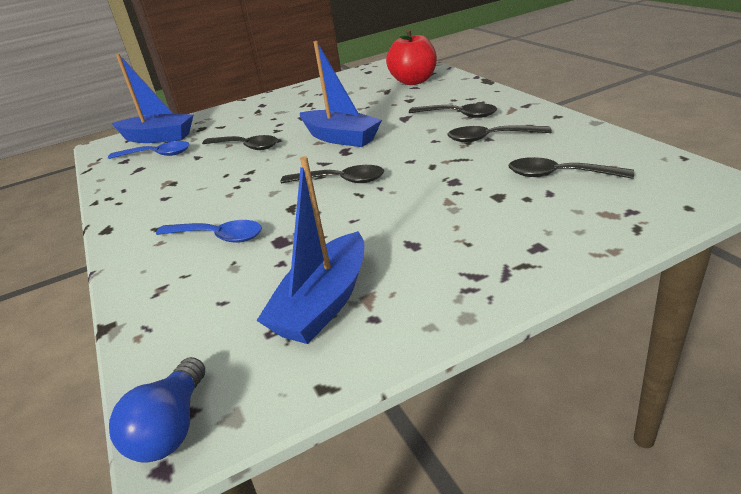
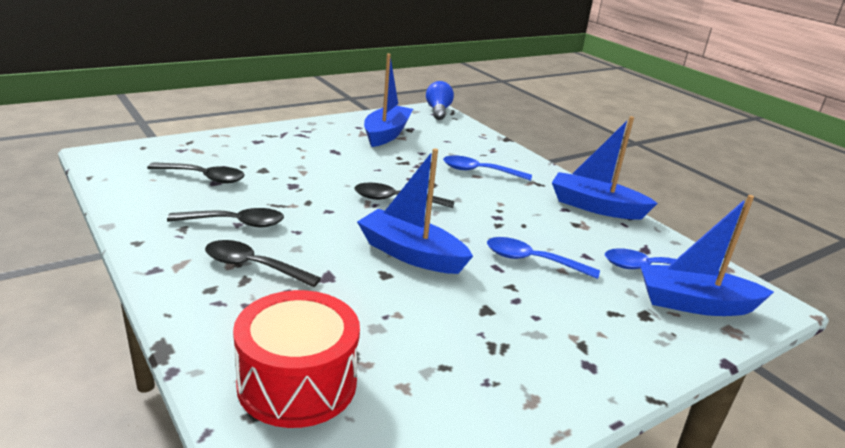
camera: 165 degrees right, 5 degrees down
black spoon [202,135,278,150] -> blue spoon [487,237,600,279]
red apple [386,29,437,85] -> red drum [233,290,360,428]
none -> blue boat [552,116,658,220]

